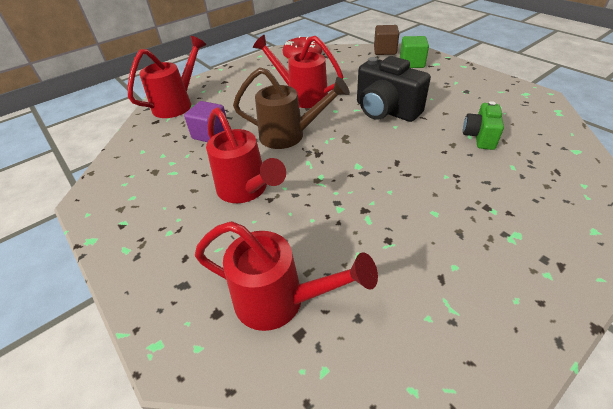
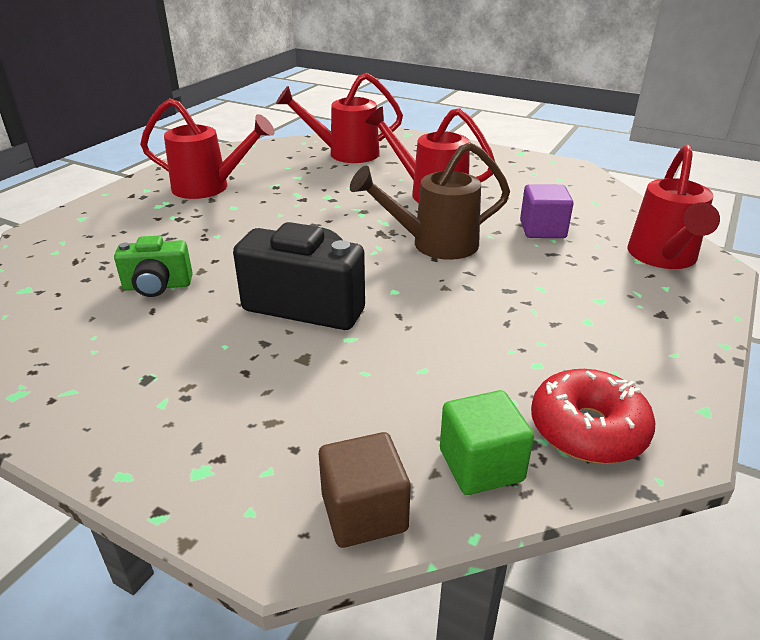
camera: 155 degrees right, 10 degrees down
red watering can [253,35,343,108] -> red watering can moved to [140,98,275,199]
green cube [400,36,429,68] -> green cube moved to [440,390,534,495]
green camera [463,101,504,150] -> green camera turned 90 degrees clockwise [114,236,193,297]

